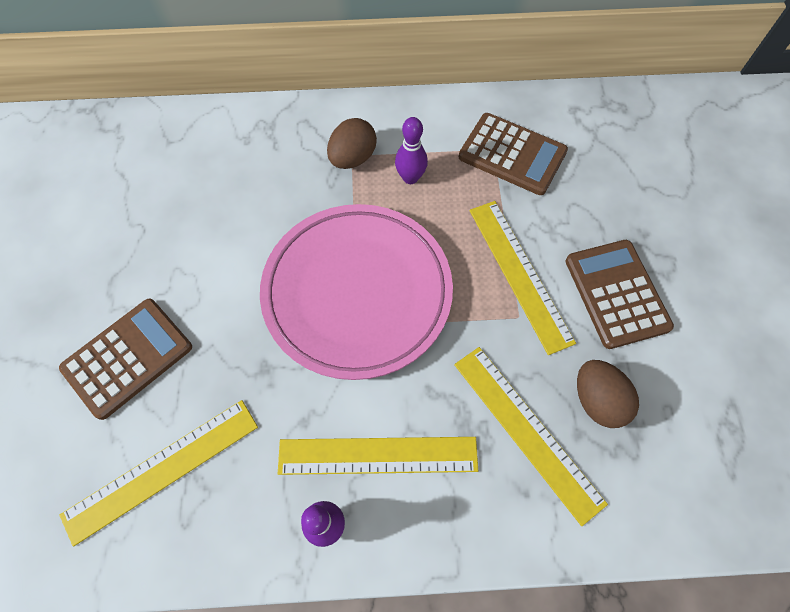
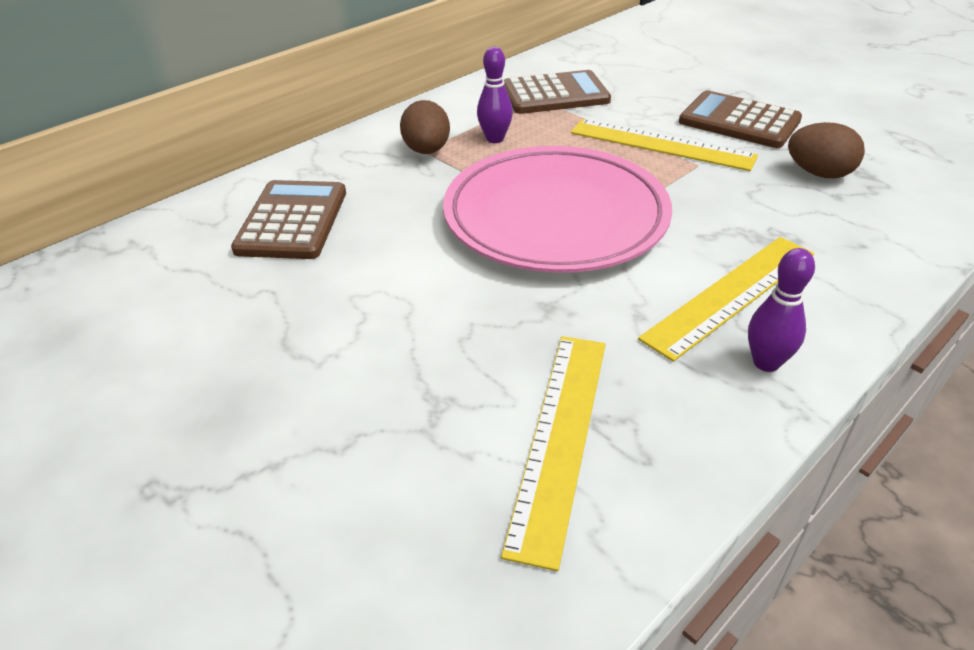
camera: 40 degrees left, 25 degrees down
brown calculator [59,298,192,420] -> brown calculator moved to [231,180,346,259]
yellow ruler [454,347,608,526] -> none

